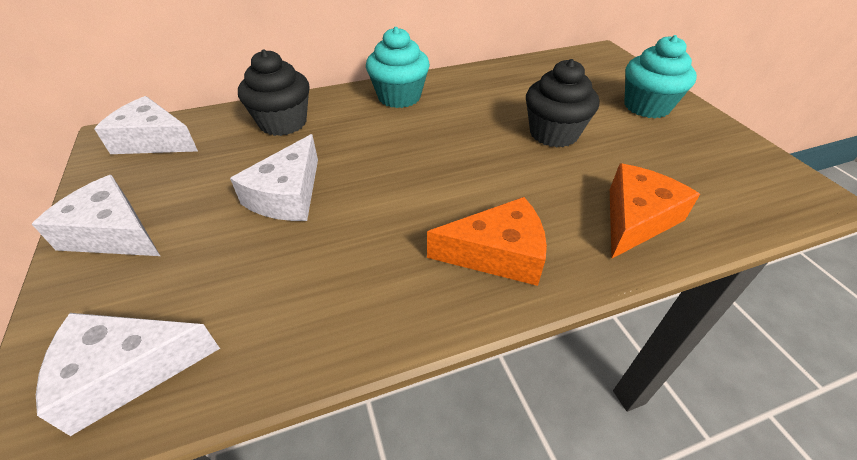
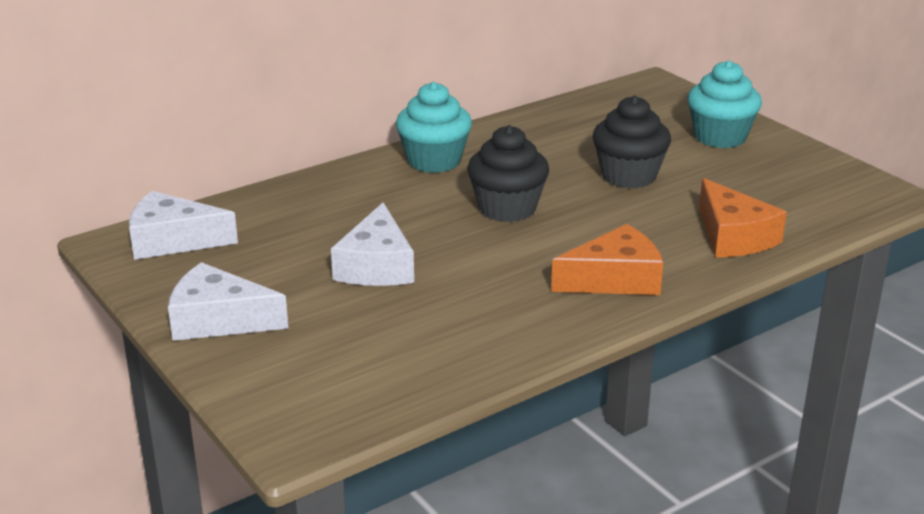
camera: 15 degrees left, 15 degrees down
white cheese [36,313,220,436] -> none
black cupcake [238,49,310,136] -> black cupcake moved to [467,125,549,222]
orange cheese [610,163,700,258] -> orange cheese turned 135 degrees clockwise [699,178,787,257]

